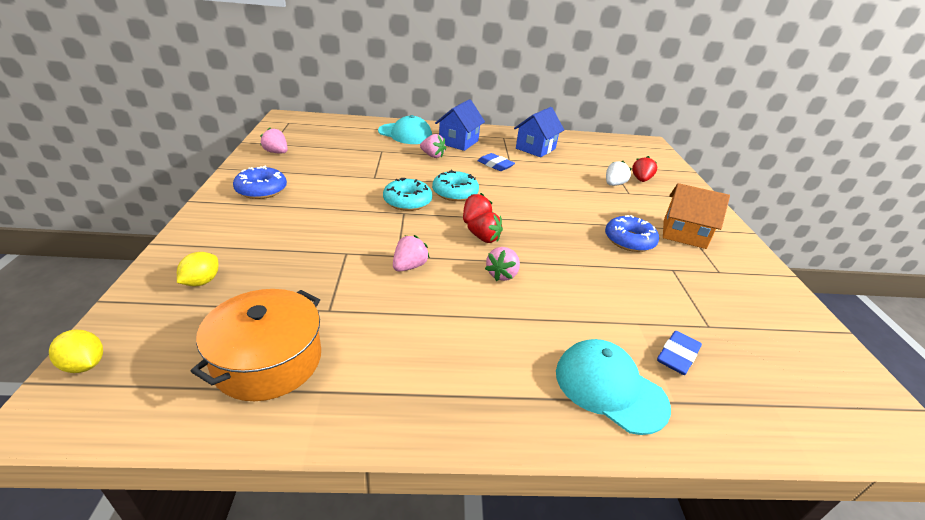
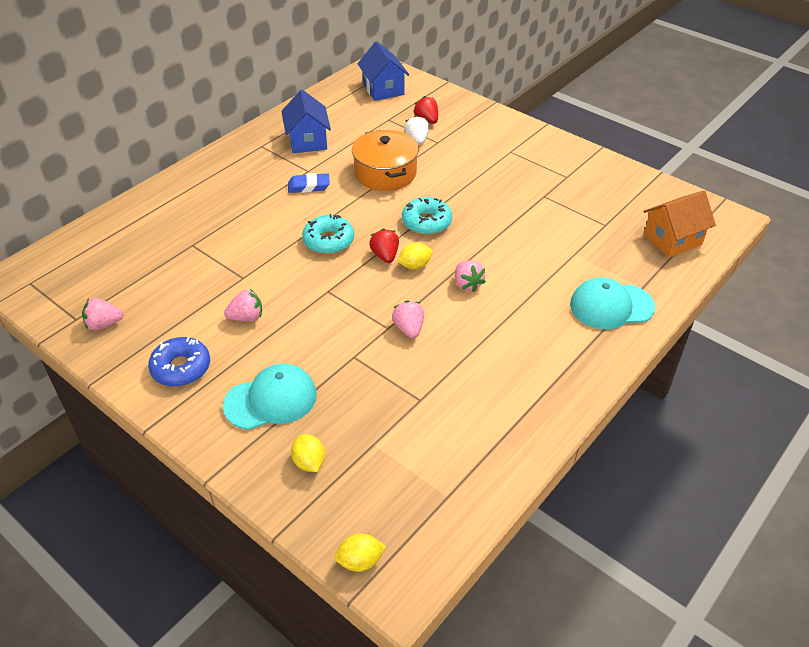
camera: 45 degrees left, 10 degrees up
orange pot [191,289,321,401] -> orange pot moved to [352,130,419,191]
turquoise cap [378,115,432,144] -> turquoise cap moved to [223,364,317,430]
turquoise donut [383,178,432,211] -> turquoise donut moved to [402,197,452,235]
pink strawberry [420,134,446,158] -> pink strawberry moved to [224,289,262,321]
blue house [435,99,485,151] -> blue house moved to [358,41,409,101]
red strawberry [467,212,503,243] -> yellow lemon [397,243,432,269]
blue donut [605,215,659,252] -> none
blue eraser [657,331,702,375] -> none
orange house [663,183,730,249] -> orange house moved to [643,190,716,258]

